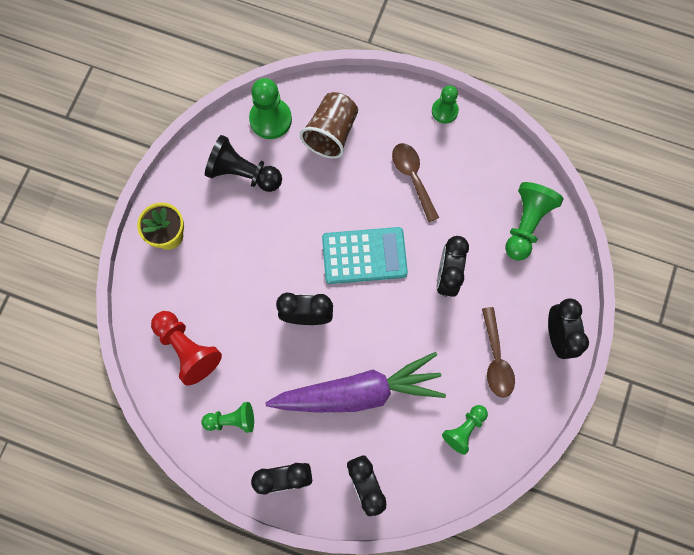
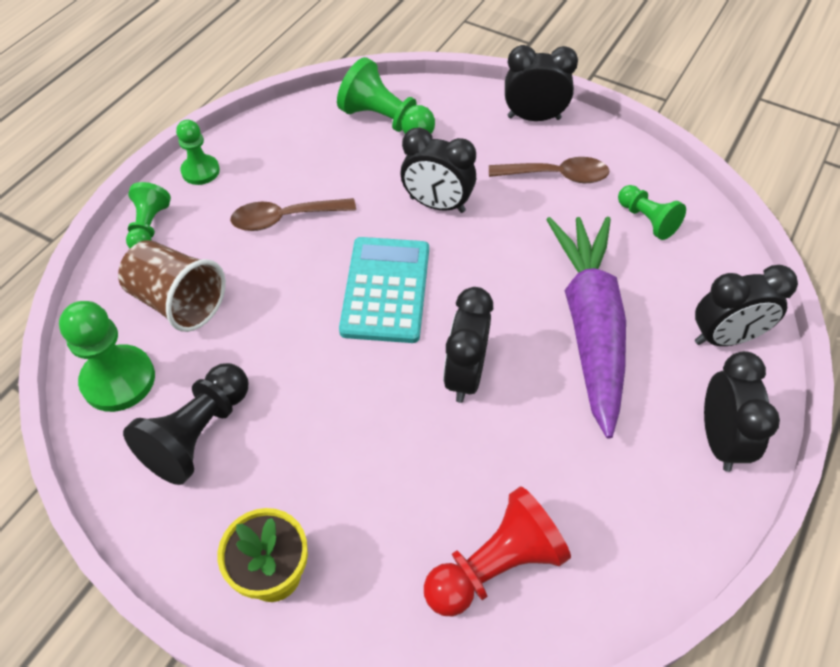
camera: 80 degrees left, 20 degrees down
green pawn [201,402,254,433] -> green pawn moved to [126,182,171,248]

